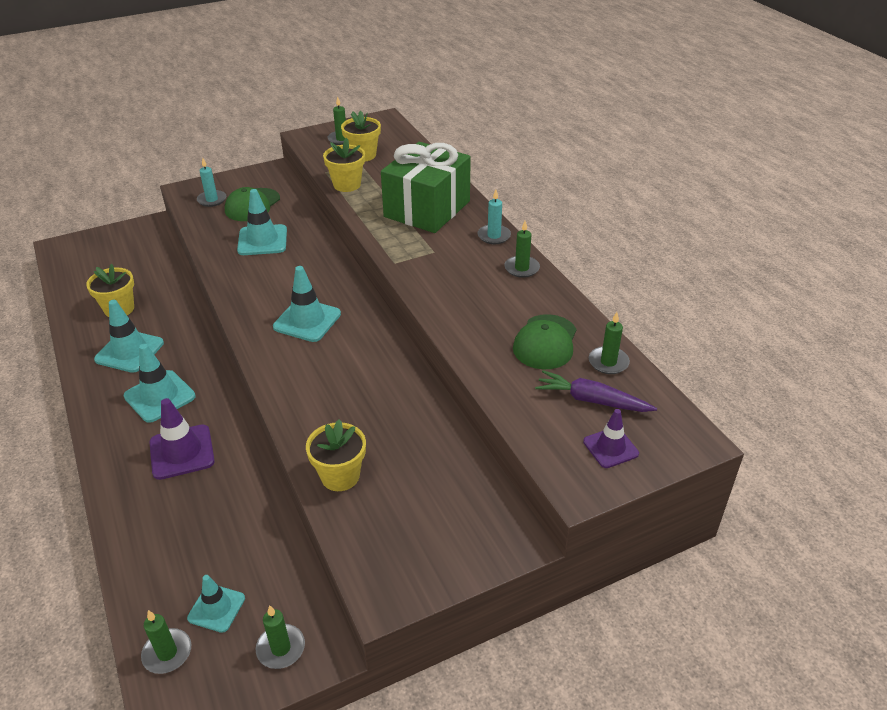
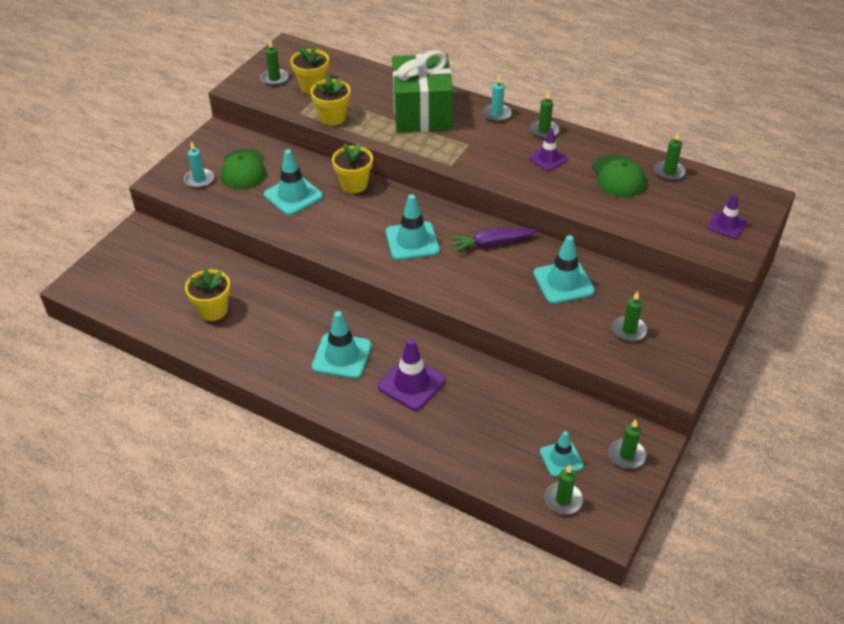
camera: 35 degrees left, 5 degrees up
turquoise traffic cone [94,300,164,373] -> turquoise traffic cone moved to [533,235,595,304]
yellow flower pot [306,419,366,491] -> yellow flower pot moved to [332,143,373,193]
purple carrot [535,370,657,412] -> purple carrot moved to [448,228,538,252]
none -> purple traffic cone [529,129,568,171]
none -> green candle [612,291,648,342]

